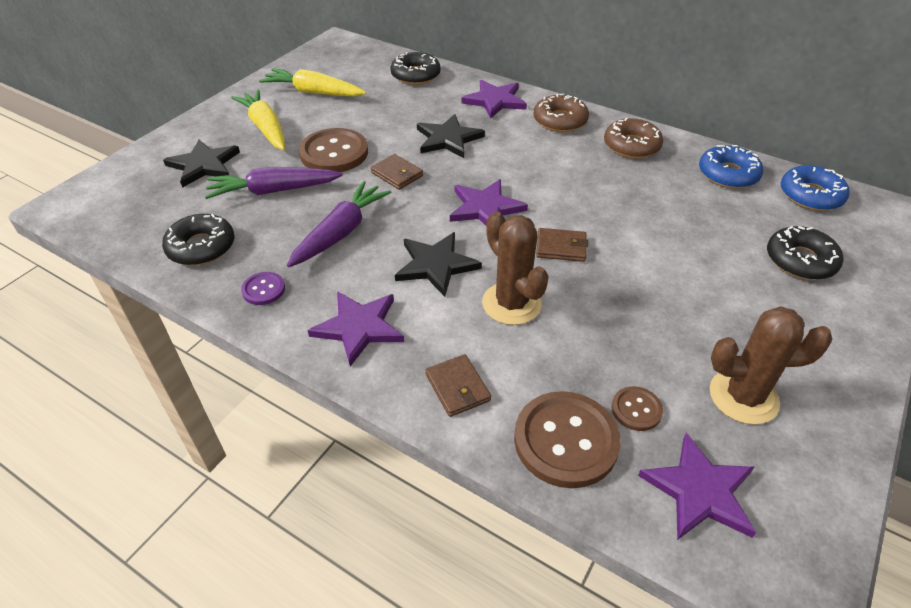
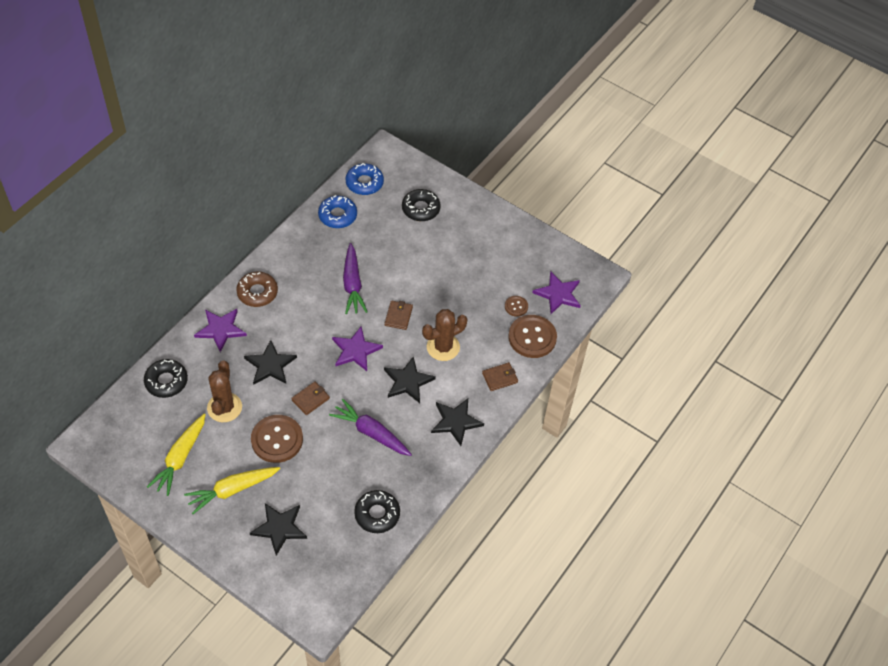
camera: 90 degrees left, 10 degrees up
purple carrot [205,167,343,199] -> purple carrot moved to [343,243,368,314]
purple button [241,272,285,305] -> none
purple star [308,291,404,367] -> black star [431,399,484,446]
brown donut [604,118,663,159] -> none
brown cactus [710,306,833,425] -> brown cactus moved to [207,361,242,422]

